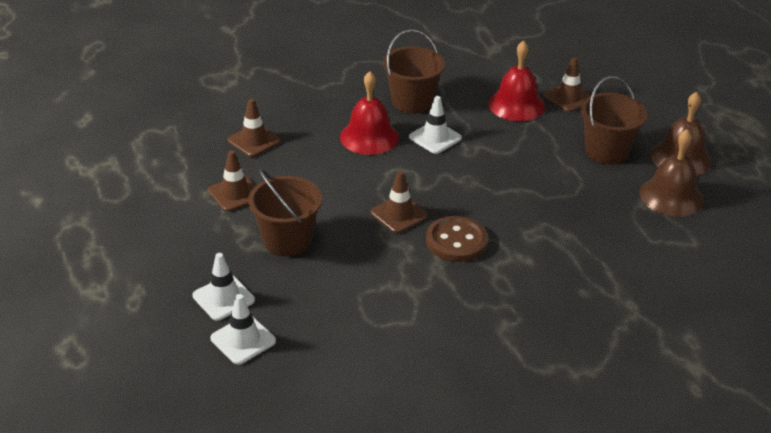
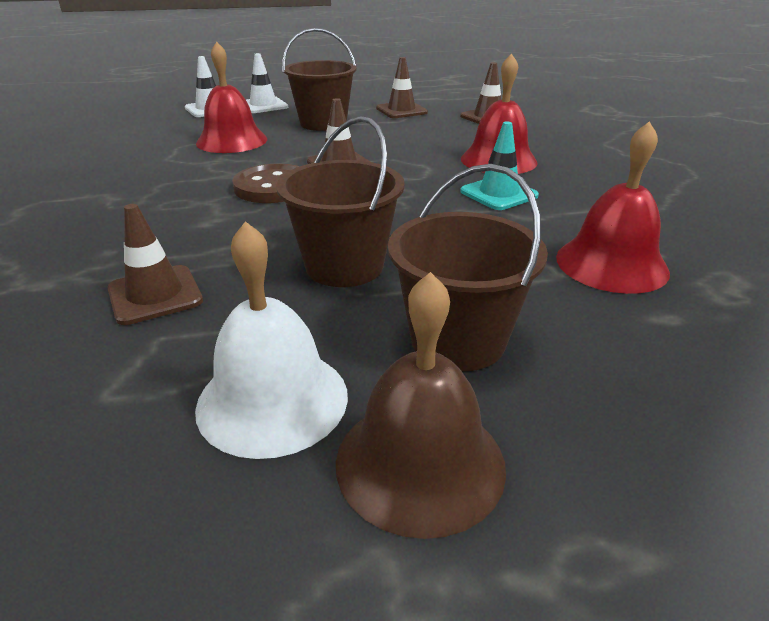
camera: 100 degrees right, 5 degrees down
brown bucket [383,29,445,114] -> brown bucket moved to [276,116,405,287]
white traffic cone [409,96,462,154] -> turquoise traffic cone [460,121,539,210]
brown traffic cone [544,57,591,112] -> brown traffic cone moved to [107,204,203,325]
brown bell [640,129,704,217] -> white bell [195,221,348,459]
none -> red bell [196,41,267,153]

